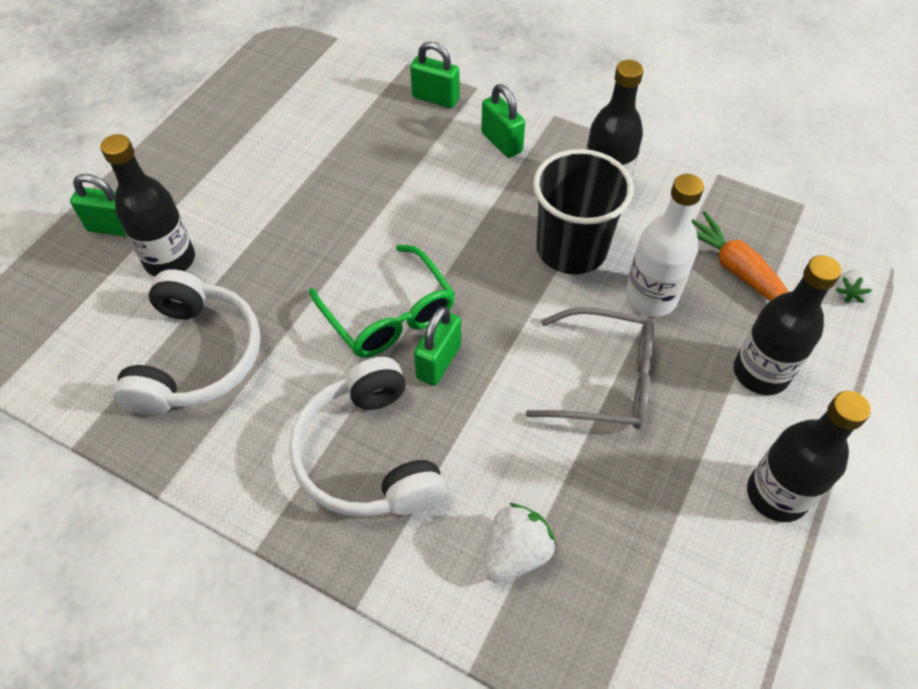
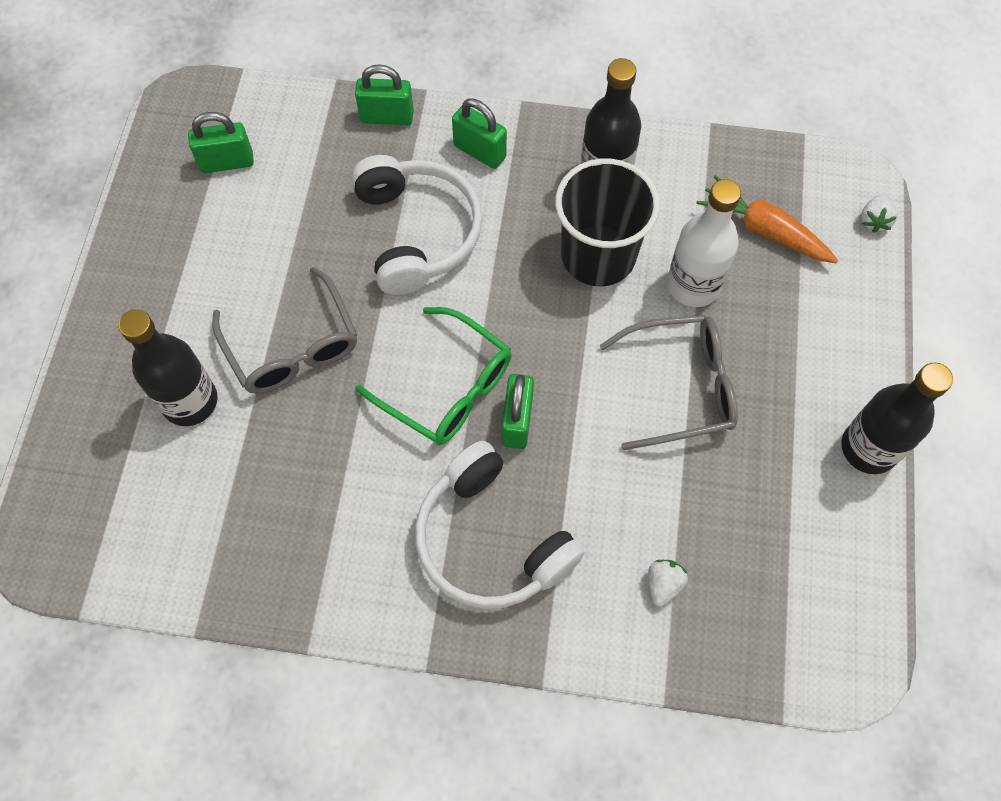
camera: 20 degrees left, 10 degrees up
green padlock [70,174,127,237] -> green padlock moved to [188,112,254,173]
white headphones [113,269,261,416] -> white headphones moved to [351,155,483,295]
white strawberry [484,503,556,583] -> white strawberry [648,560,688,606], size x0.62
black bottle [734,255,842,395] -> none
none -> grey glasses [212,267,357,394]

